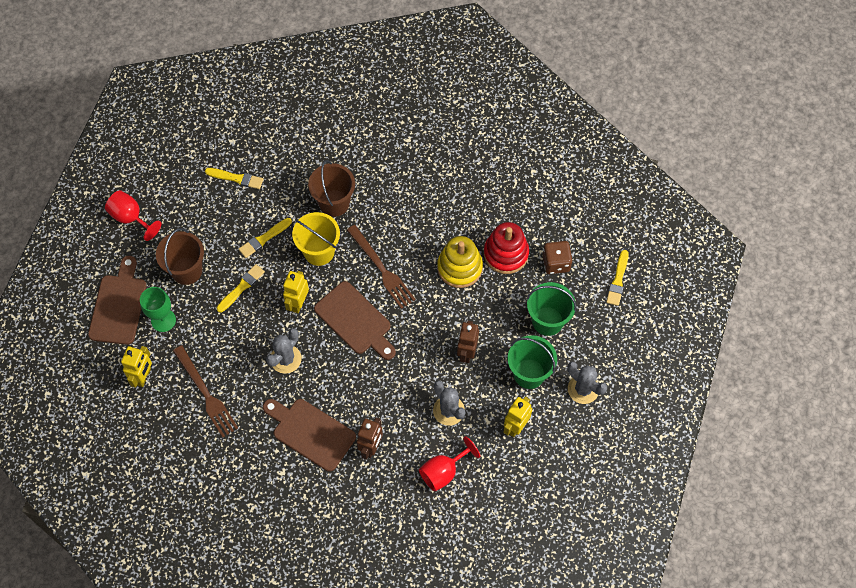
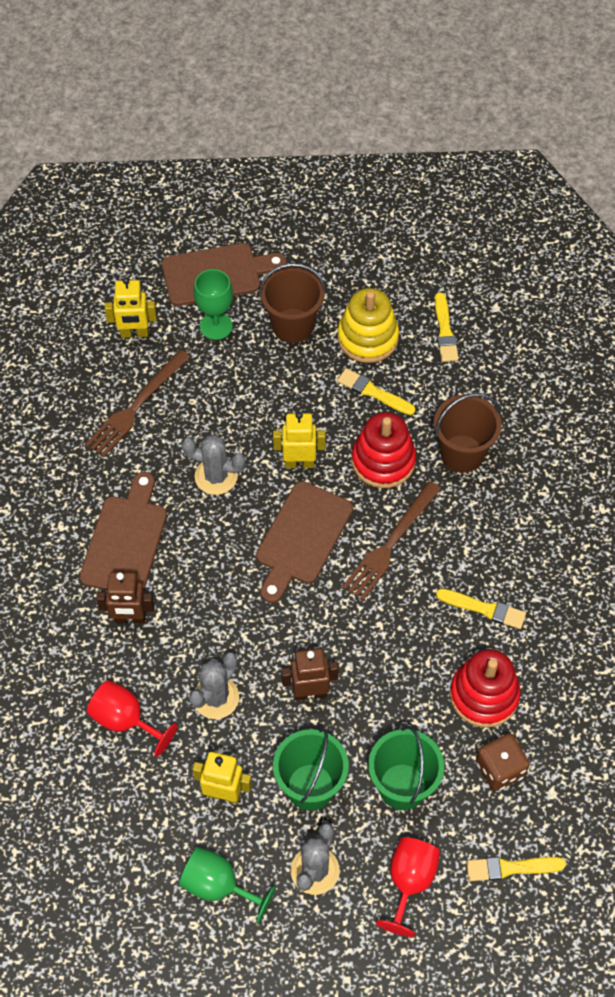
camera: 70 degrees right, 5 degrees down
red goblet [105,190,161,241] -> red goblet moved to [376,837,440,937]
yellow brush [217,264,265,313] -> yellow brush moved to [436,589,526,629]
yellow bucket [292,212,340,266] -> red stacking toy [352,412,416,488]
yellow stacking toy [437,236,483,288] -> yellow stacking toy moved to [338,288,399,363]
none -> green goblet [179,847,276,924]

